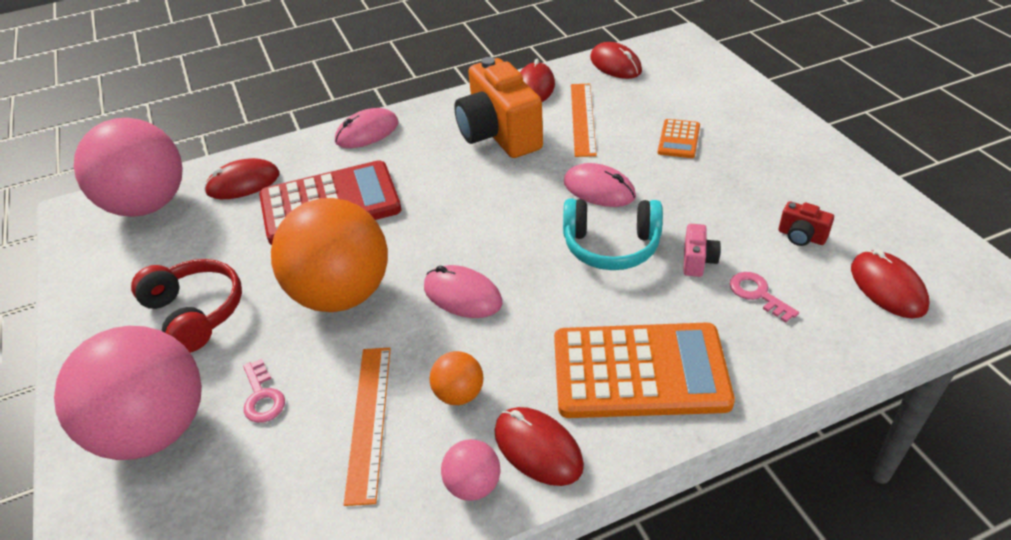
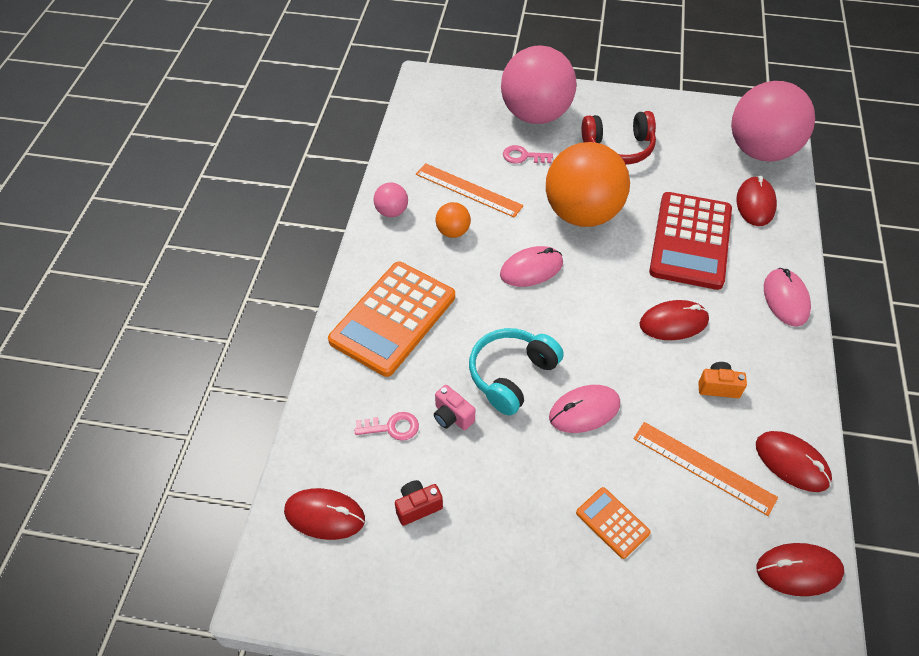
camera: 120 degrees right, 10 degrees up
orange camera [454,57,543,158] -> orange camera [698,362,747,398], size x0.42
red mouse [494,407,584,486] -> red mouse moved to [640,300,709,340]

